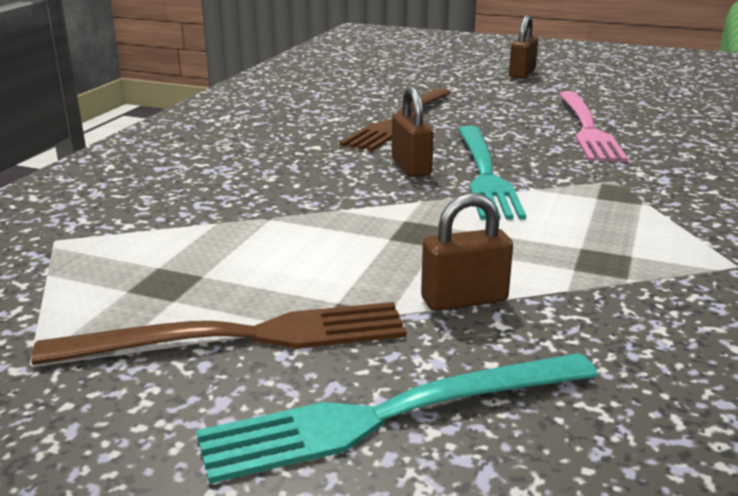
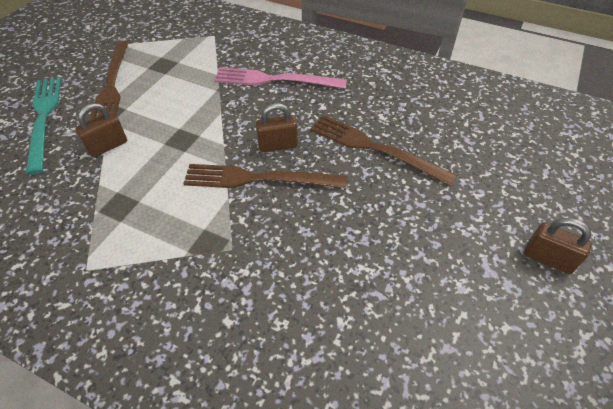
camera: 95 degrees right, 25 degrees up
brown padlock [421,193,513,311] -> brown padlock turned 60 degrees clockwise [76,103,127,158]
turquoise fork [458,126,526,220] -> brown fork [183,164,347,188]
pink fork [559,91,628,162] -> pink fork moved to [214,67,347,89]

